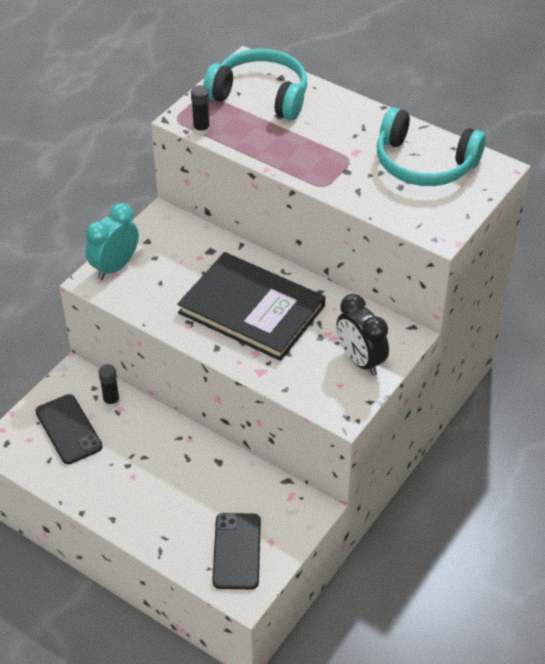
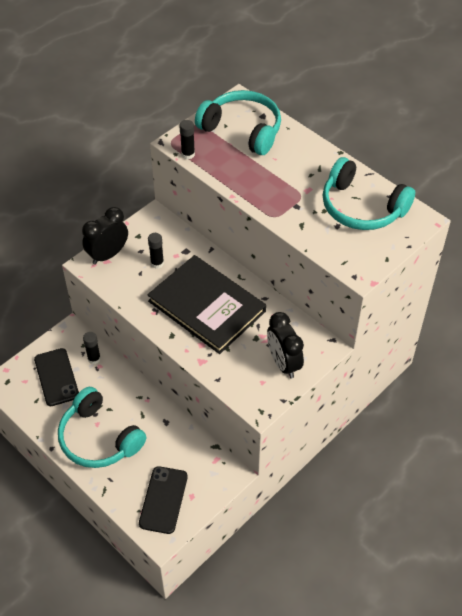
camera: 10 degrees right, 5 degrees up
turquoise clock [86,203,139,280] -> black clock [82,207,128,265]
none -> turquoise headphones [58,387,146,468]
none -> black glue stick [148,233,164,269]

